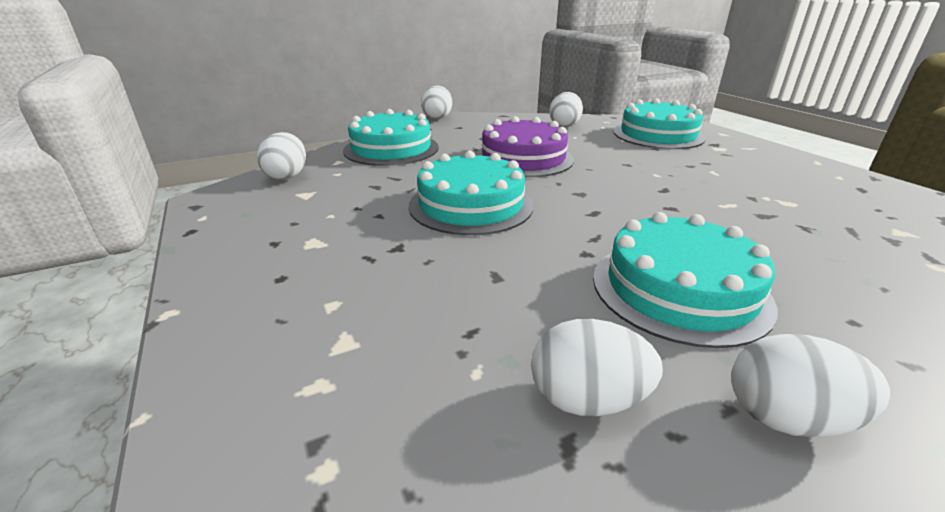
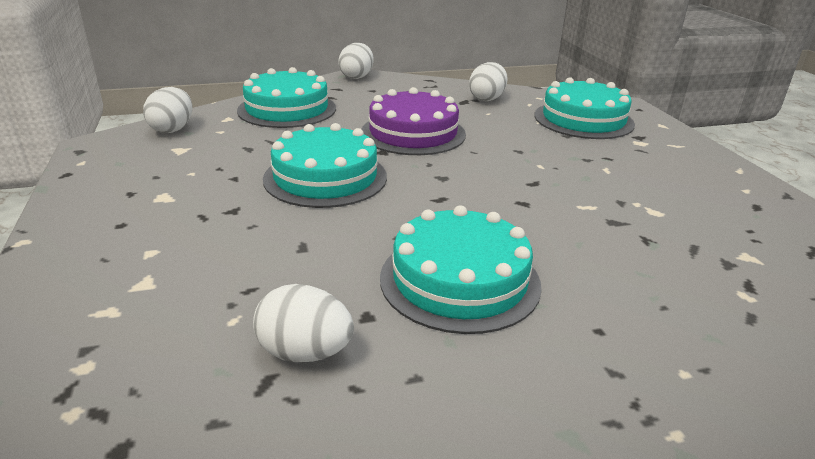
camera: 10 degrees right, 0 degrees up
white egg [731,334,890,437] -> none

